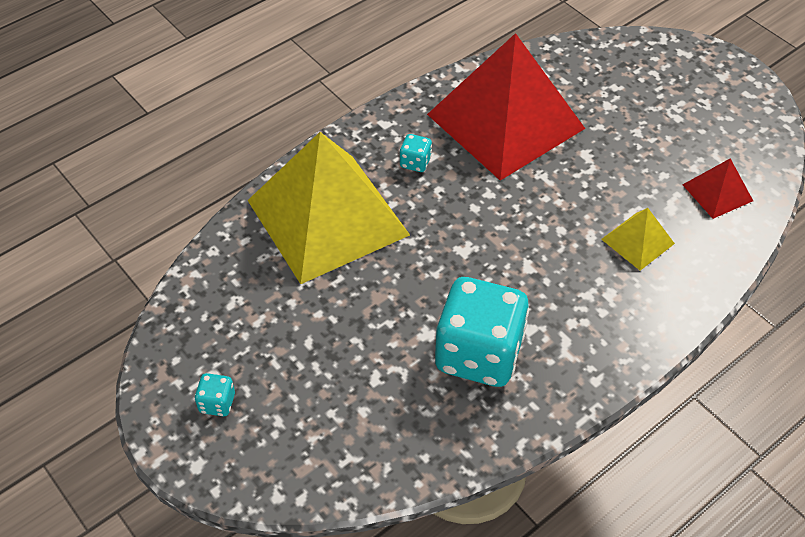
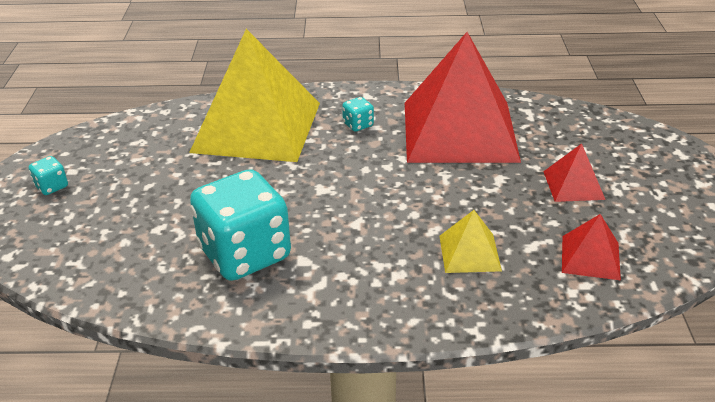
camera: 40 degrees right, 15 degrees down
none -> red pyramid [543,143,606,202]

